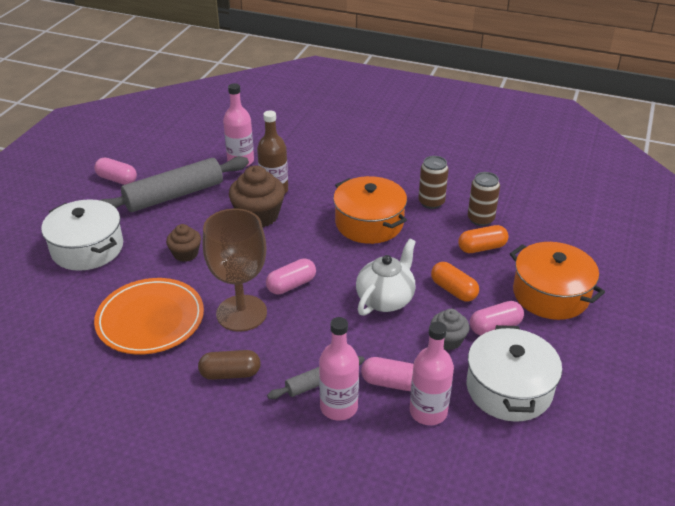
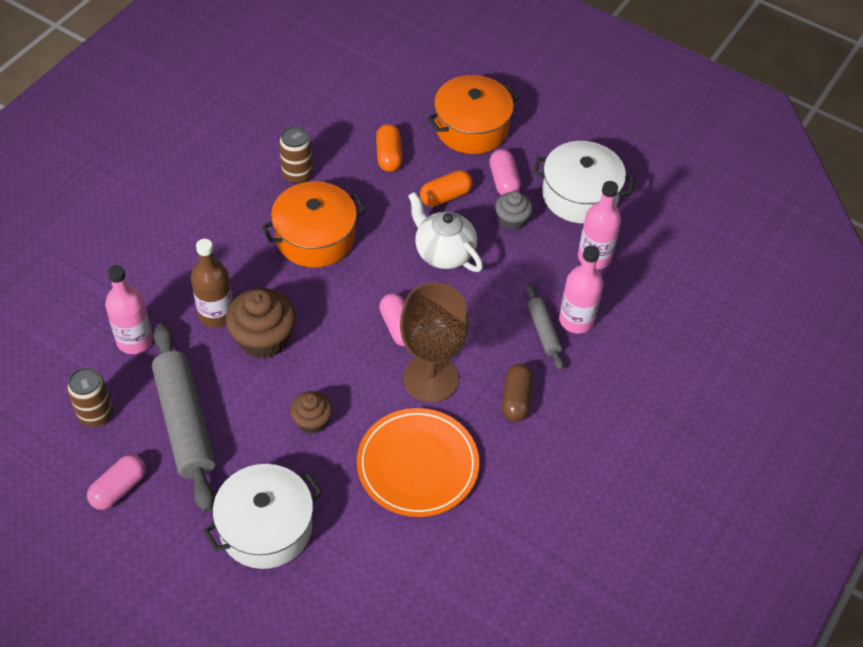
camera: 80 degrees left, 15 degrees up
pink capsule [361,357,413,391] -> none
brown can [468,172,500,226] -> brown can moved to [67,367,113,427]

